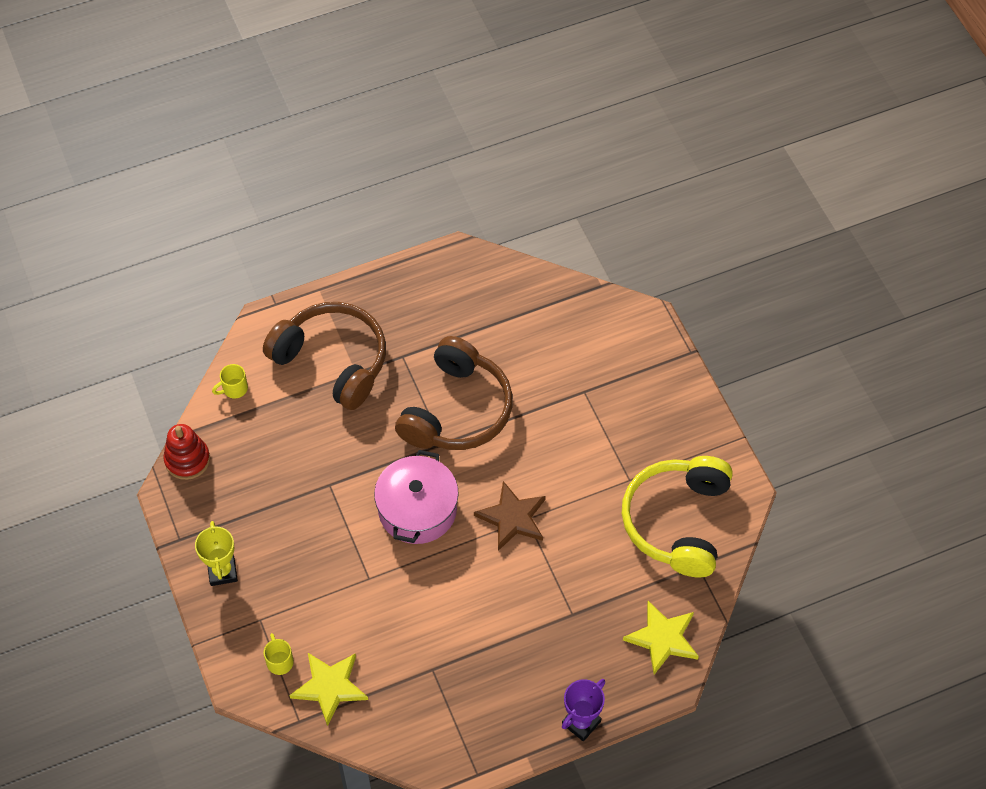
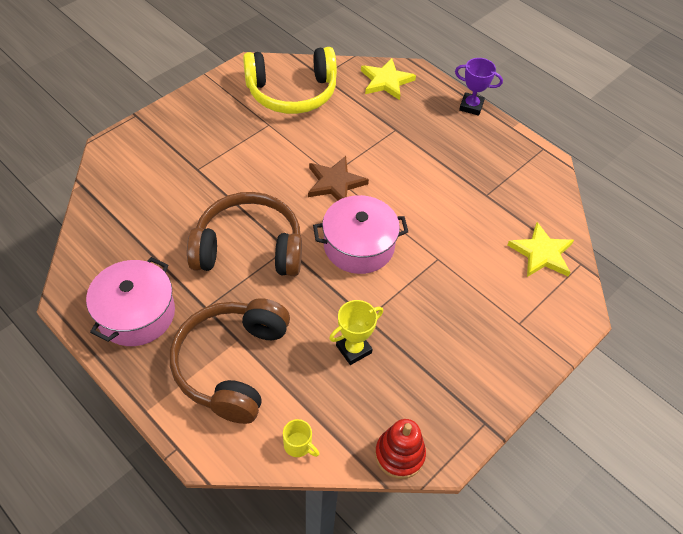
camera: 115 degrees left, 5 degrees down
yellow trophy [195,521,238,586] -> yellow trophy moved to [329,300,383,365]
yellow mug [263,633,294,675] -> none
none -> pink pot [86,257,175,346]

